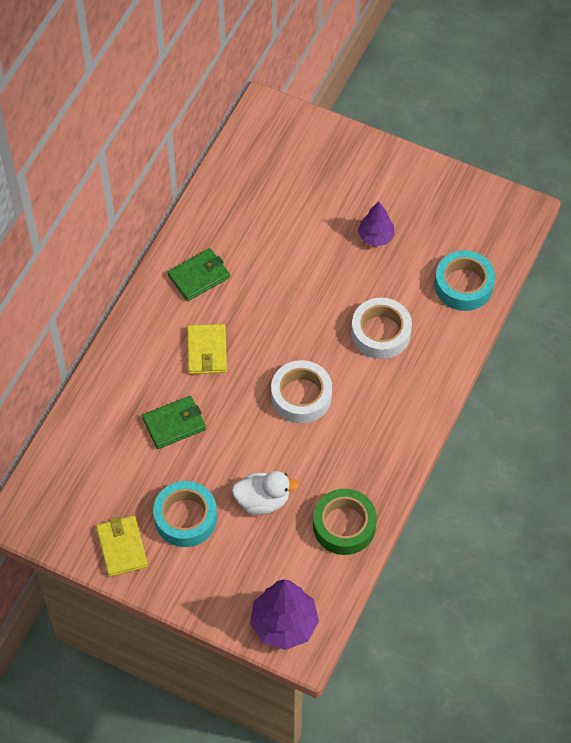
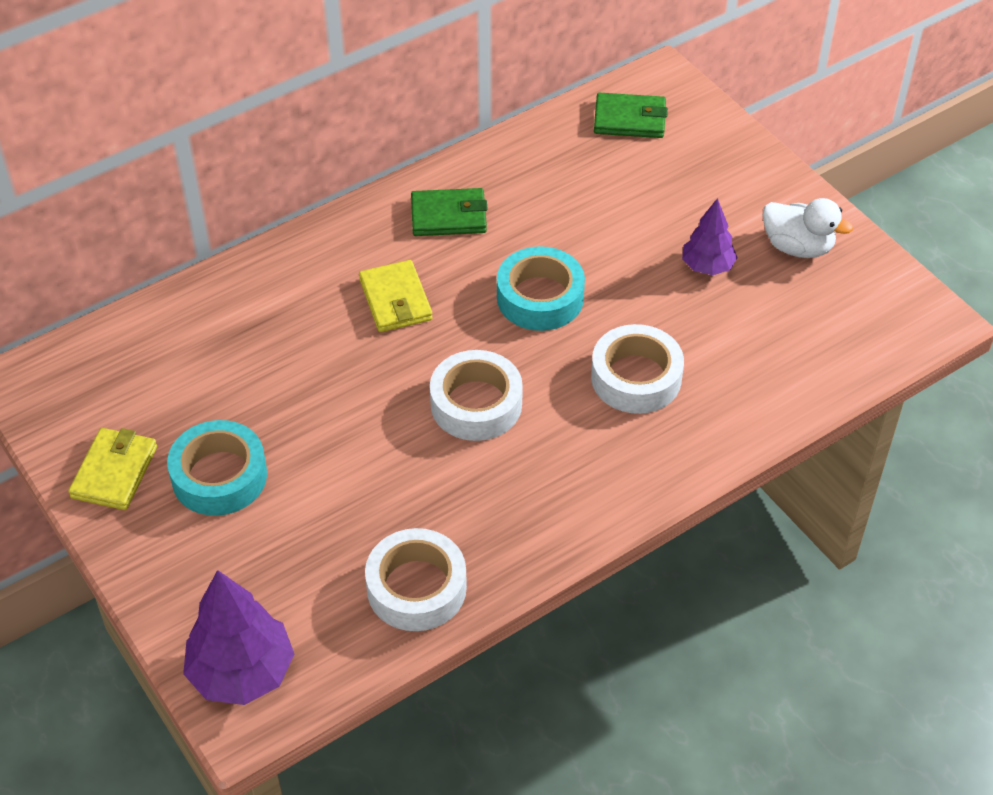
camera: 30 degrees right, 10 degrees down
green wallet [142,396,206,449] -> green wallet moved to [594,93,668,138]
yellow wallet [187,324,227,374] -> yellow wallet turned 45 degrees counterclockwise [359,260,433,332]
white duck [232,471,300,515] -> white duck moved to [763,198,853,258]
green tape [313,489,377,555] -> white tape [365,528,467,631]
turquoise tape [435,250,495,311] -> turquoise tape moved to [497,246,585,331]

